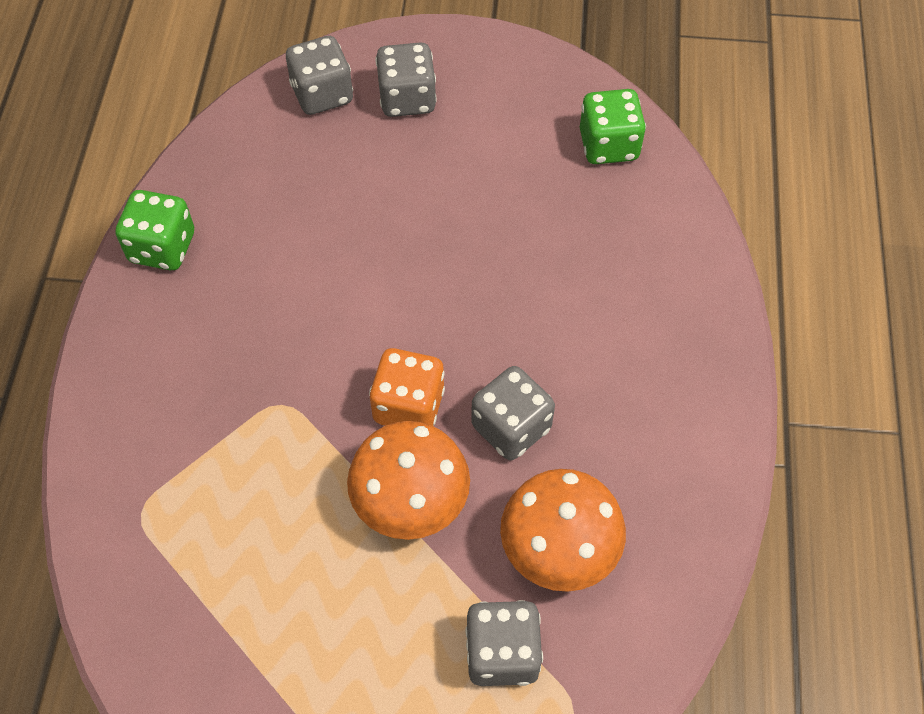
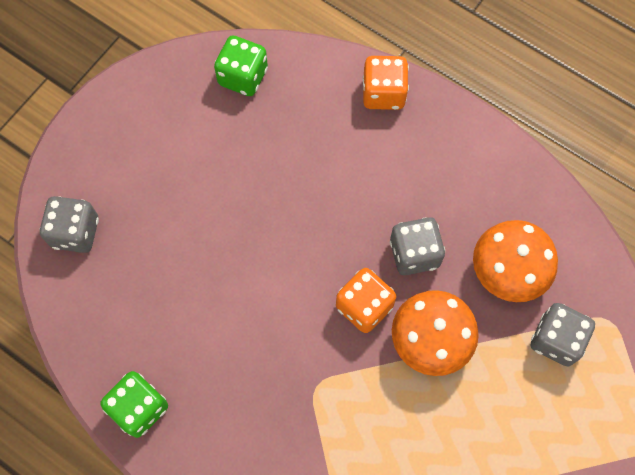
camera: 60 degrees left, 10 degrees up
grey dice [375,42,437,117] -> none
none -> orange dice [363,56,409,110]

